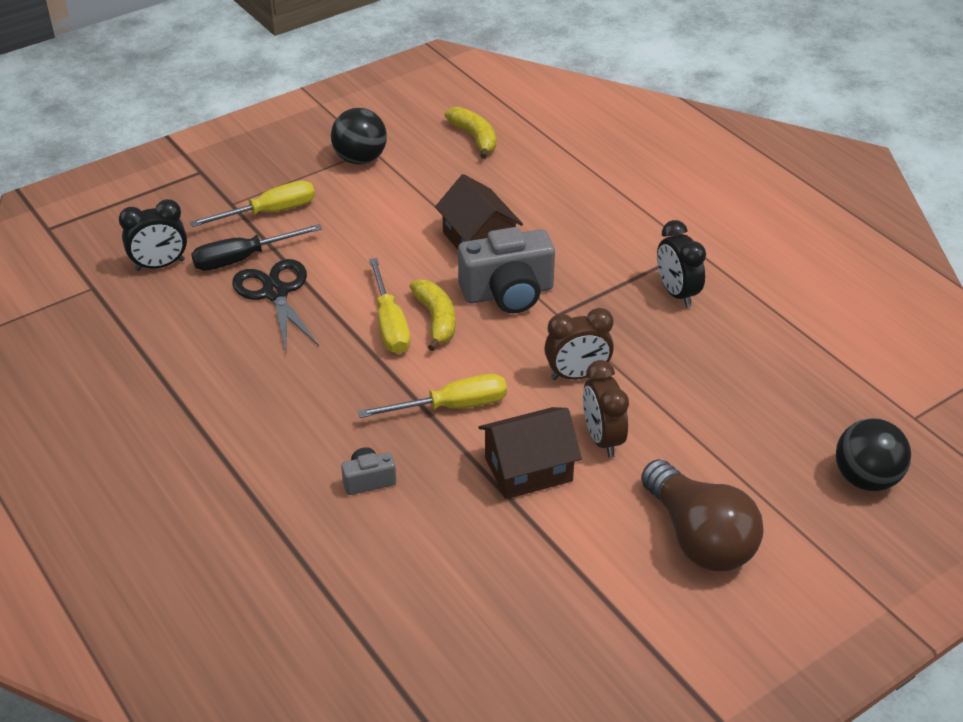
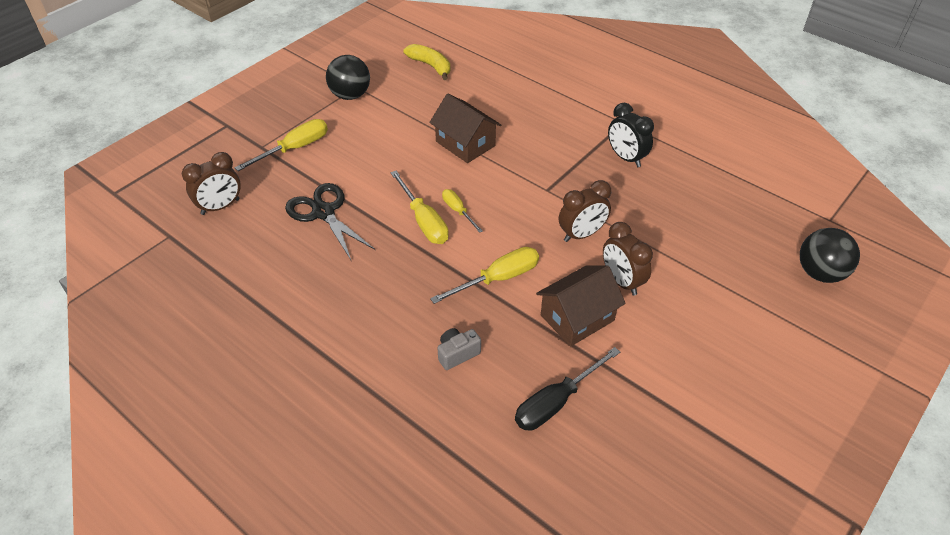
camera: 15 degrees left, 5 degrees up
black clock [119,199,187,271] -> brown clock [182,152,241,215]
black screwdriver [191,224,322,271] -> black screwdriver moved to [515,347,620,431]
yellow banana [409,279,455,351] -> yellow screwdriver [442,189,483,233]
grey camera [458,227,555,313] -> none
brown light bulb [641,459,764,571] -> none

